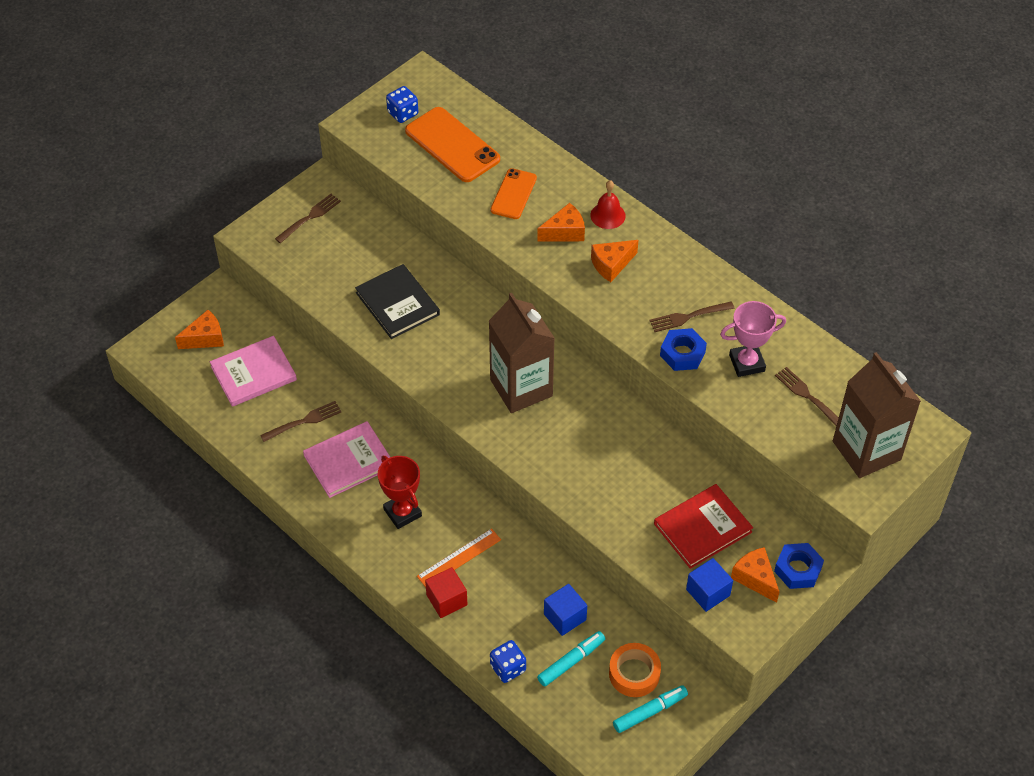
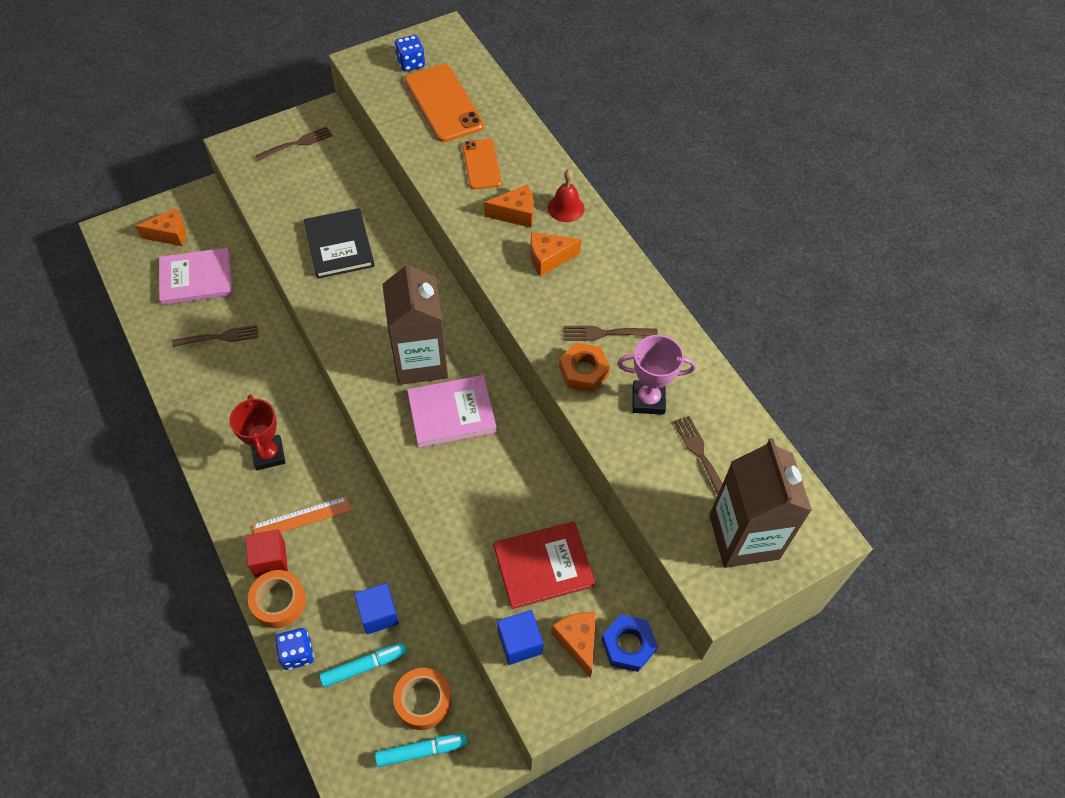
camera: 15 degrees right, 5 degrees up
pink book [303,421,390,498] -> pink book moved to [407,375,497,448]
orange phone [490,168,537,219] -> orange phone turned 45 degrees counterclockwise [462,139,502,189]
blue nut [660,328,707,371] -> orange nut [559,343,610,392]
none -> orange tape [248,570,306,628]

